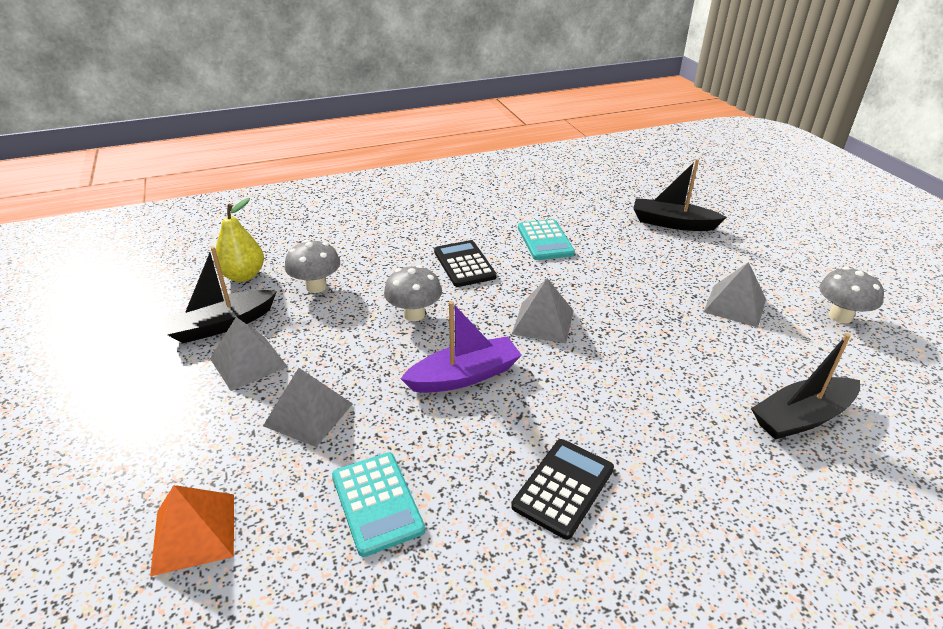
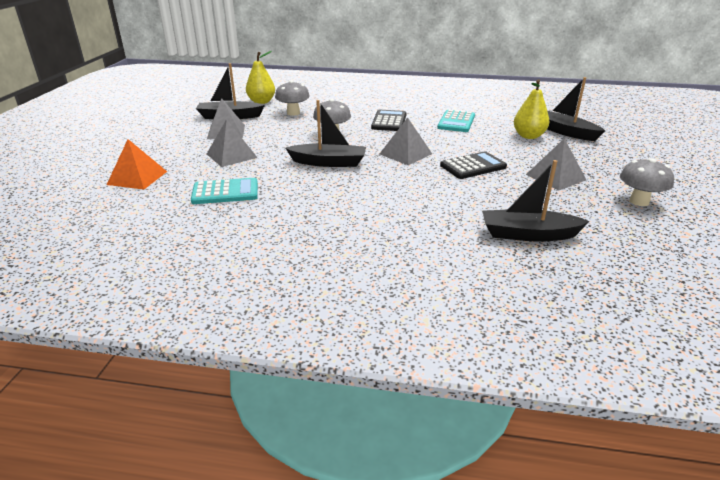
camera: 30 degrees right, 5 degrees down
turquoise calculator [332,452,425,557] -> turquoise calculator turned 105 degrees counterclockwise [191,178,258,204]
purple boat [400,301,522,393] -> black boat [285,100,366,167]
black calculator [511,439,614,540] -> black calculator moved to [440,151,507,179]
none -> yellow pear [514,79,550,139]

